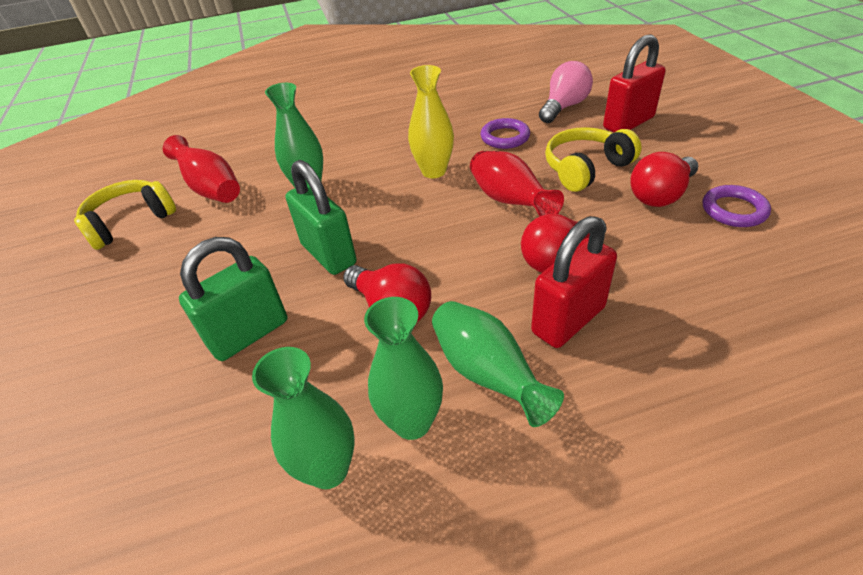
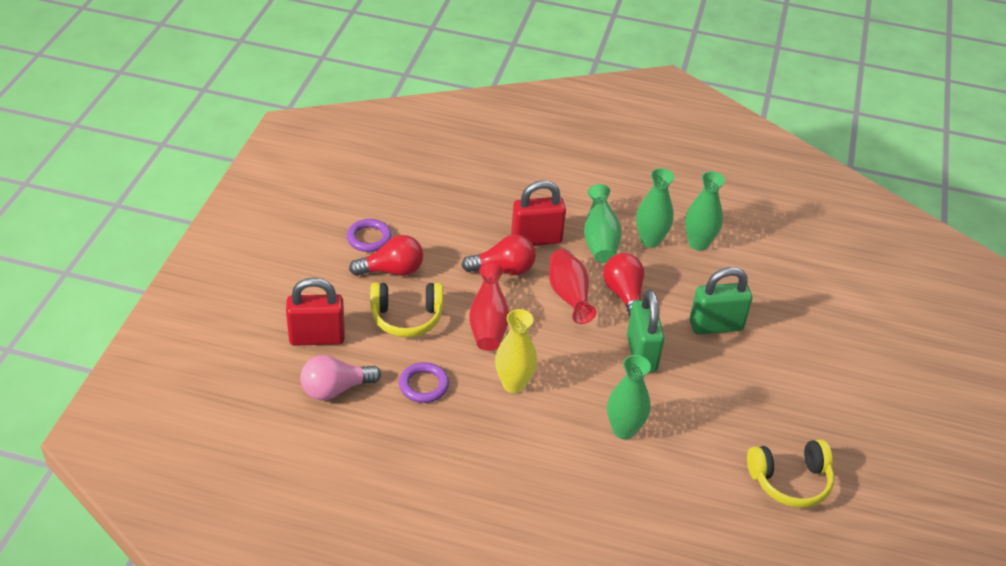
camera: 155 degrees left, 0 degrees up
red vase [163,135,240,203] -> red vase moved to [549,249,596,324]

